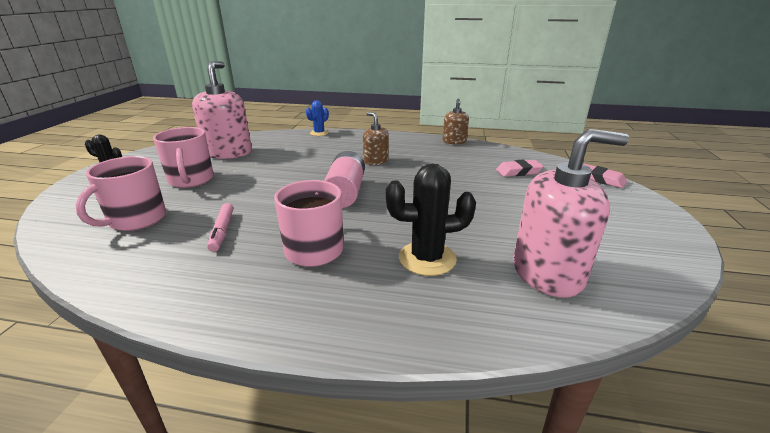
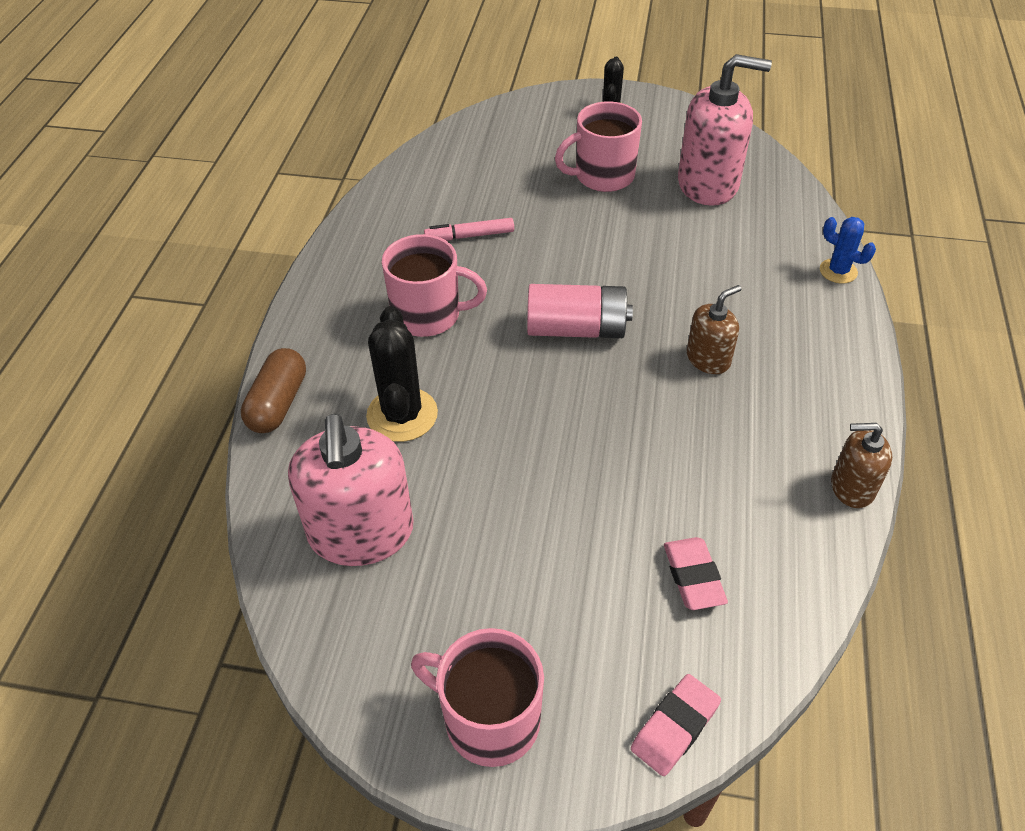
camera: 90 degrees right, 20 degrees up
pink mug [75,156,166,231] -> pink mug moved to [411,628,544,767]
none -> brown capsule [241,348,306,433]

